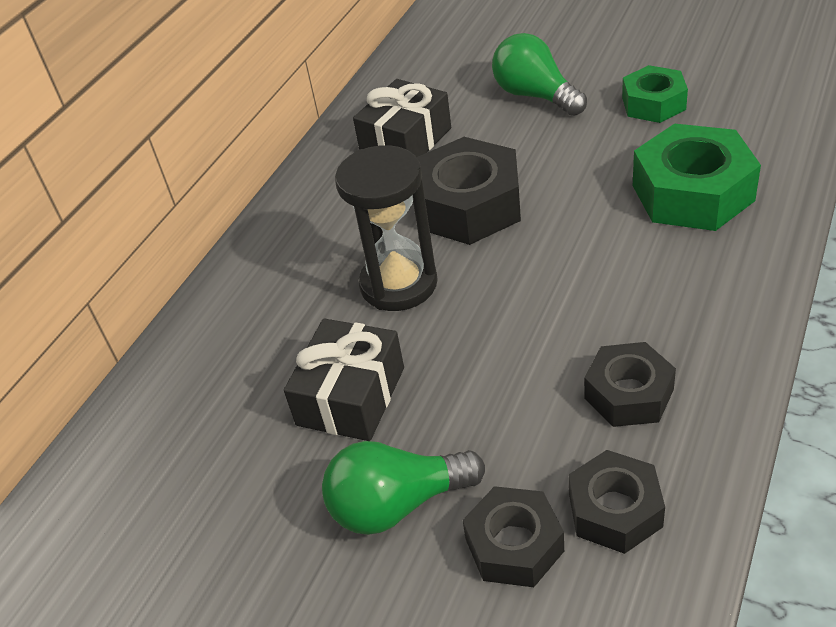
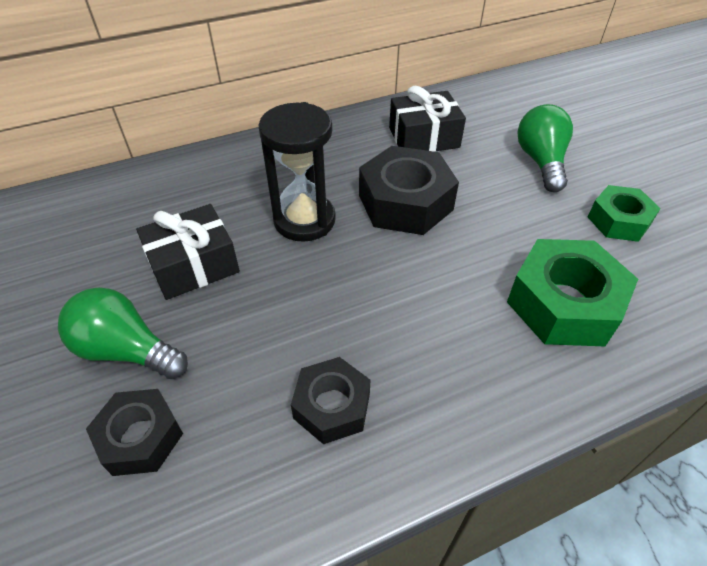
camera: 35 degrees right, 5 degrees up
black nut [569,450,665,554] -> none

